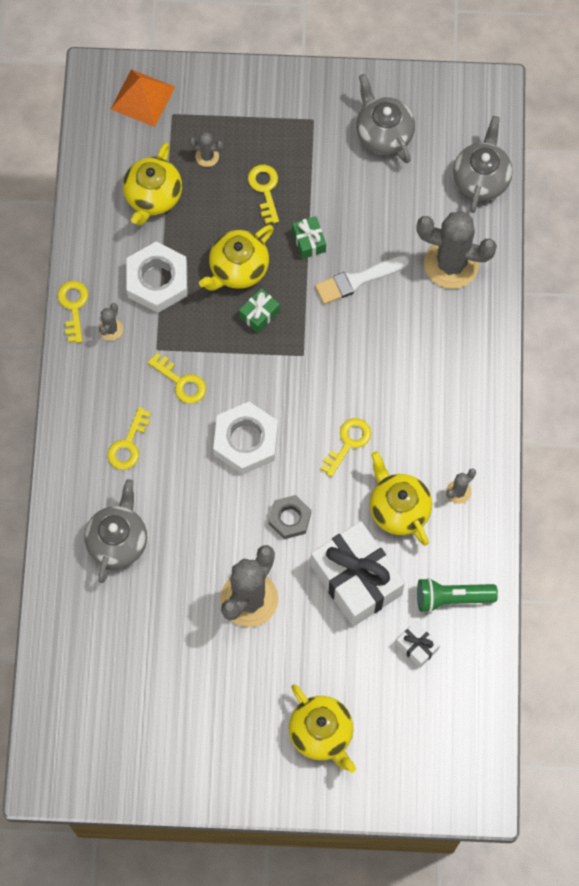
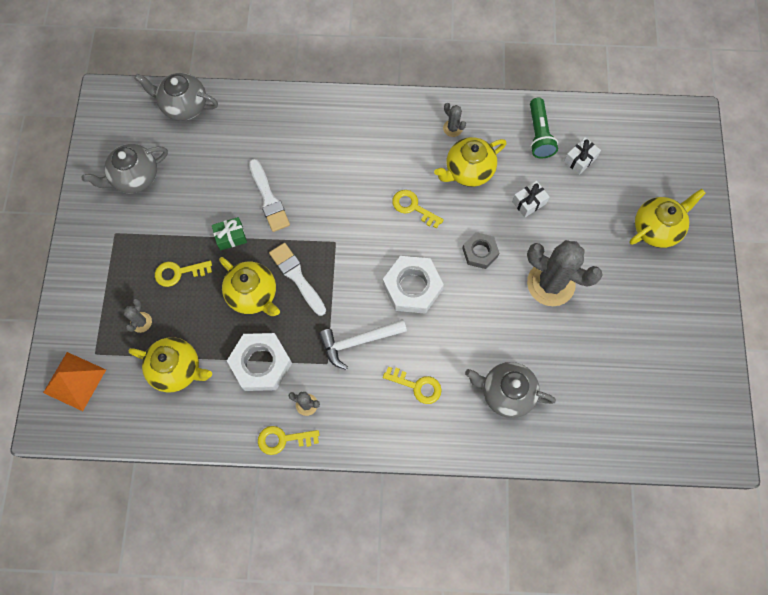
camera: 90 degrees left, 0 degrees up
yellow key [148,353,206,404] -> white hammer [319,319,407,370]
green gift [239,288,280,333] -> white brush [269,243,326,316]
white gift [311,521,405,627] -> white gift [512,181,550,217], size x0.44
grey cactus [416,211,497,289] -> none

